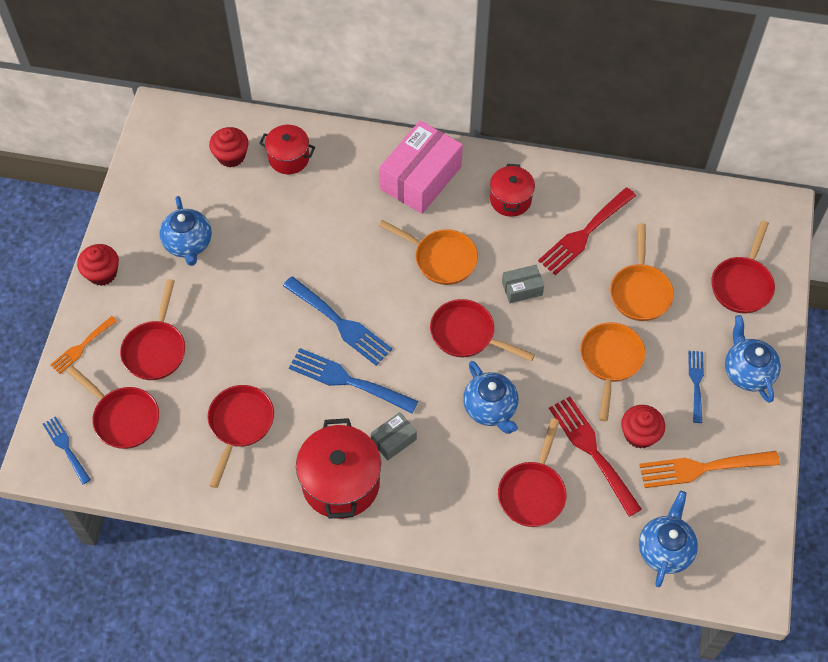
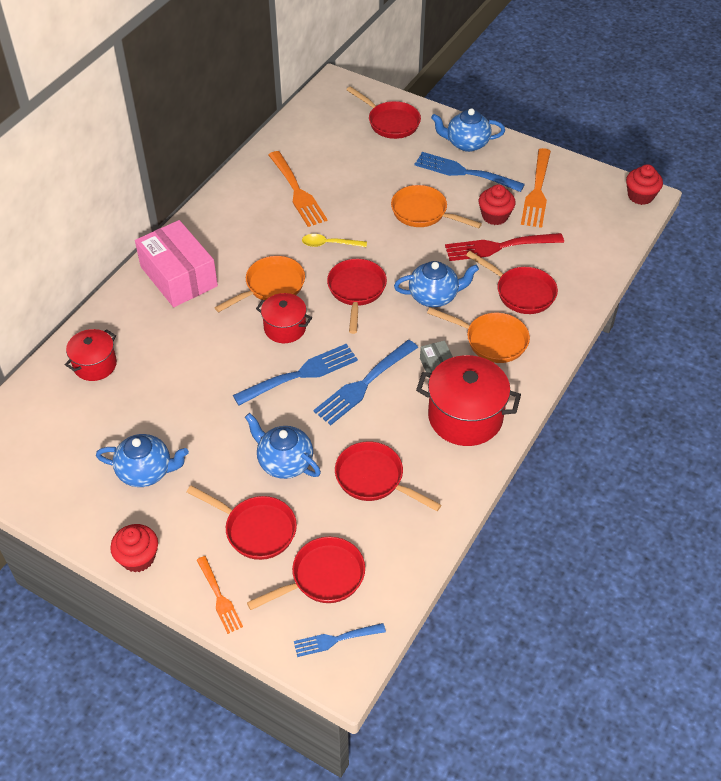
camera: 70 degrees left, 10 degrees down
red cupcake [209,127,249,168] -> red cupcake moved to [626,164,663,205]
red pan [430,299,535,361] -> red pan turned 135 degrees clockwise [327,259,387,334]
red pot [490,164,535,217] -> red pot moved to [256,293,312,343]
grey box [502,265,544,303] -> yellow spoon [302,234,367,247]
red fork [538,187,636,276] -> orange fork [269,151,327,227]
orange pan [610,223,674,321] -> orange pan moved to [427,308,530,363]
blue teapot [639,491,698,587] -> blue teapot moved to [245,413,321,479]
blue fork [688,351,704,423] -> blue fork [415,152,525,192], size x1.69

